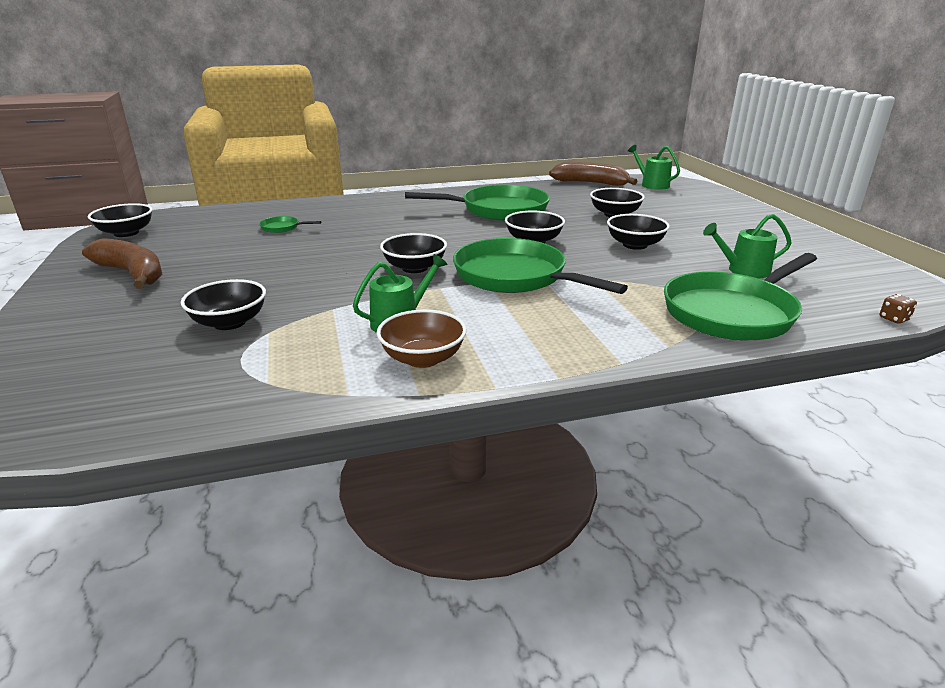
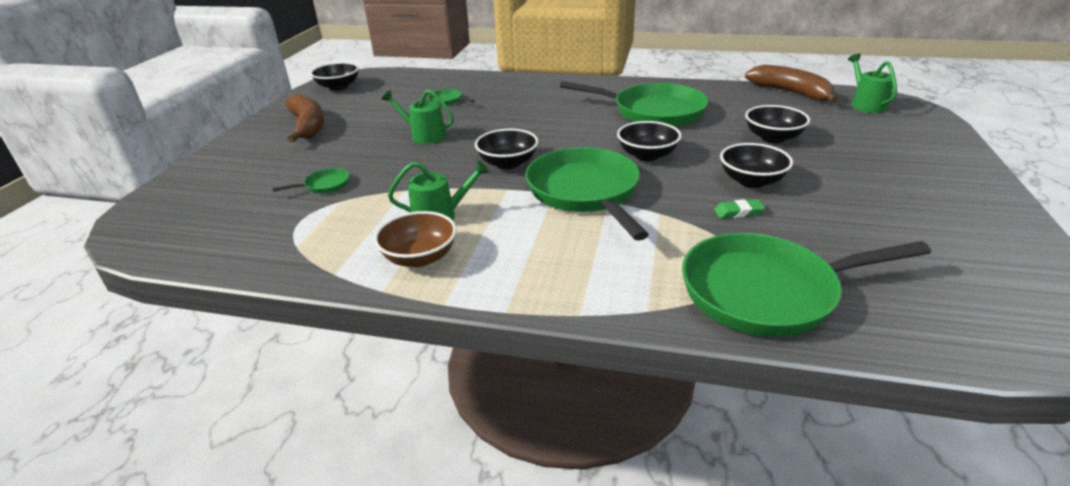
camera: 30 degrees right, 5 degrees up
black bowl [181,279,266,330] -> green pan [272,168,350,193]
green watering can [703,214,792,278] -> green watering can moved to [382,89,454,144]
brown dice [880,294,917,324] -> none
none -> green eraser [714,199,765,218]

